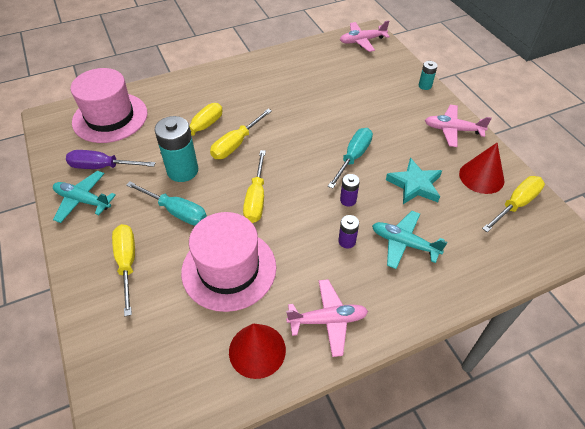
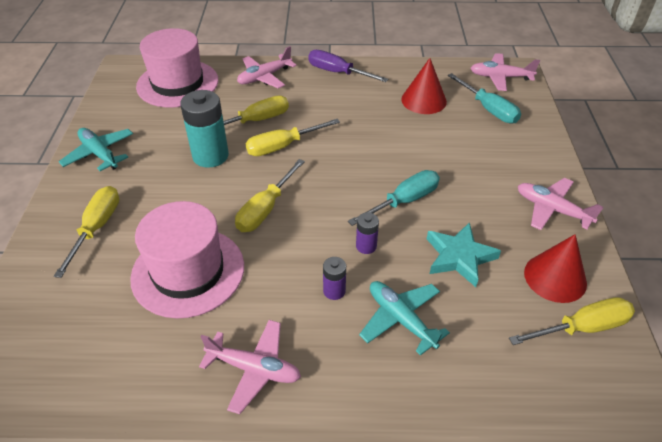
camera: 25 degrees right, 5 degrees down
purple screwdriver [66,150,156,169] -> purple screwdriver moved to [308,50,388,82]
turquoise screwdriver [126,181,207,226] -> turquoise screwdriver moved to [447,73,521,124]
red cone [229,323,286,379] -> red cone moved to [401,58,447,114]
turquoise battery [419,61,438,90] -> none
none -> pink plane [237,46,297,88]

